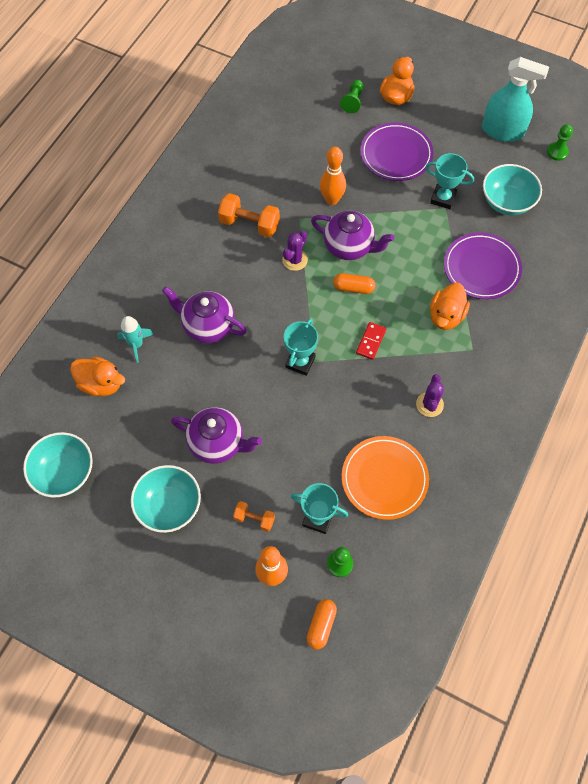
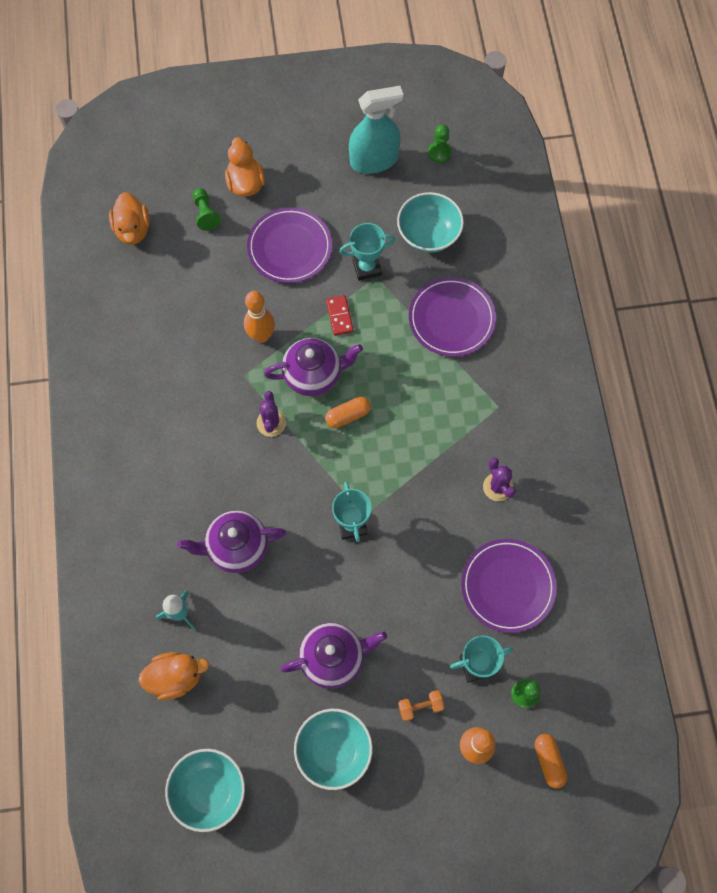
camera: 35 degrees left, 5 degrees up
orange dumbbell [218,193,280,238] -> none
orange plate [342,436,429,520] -> purple plate [461,539,557,633]
red domino [356,322,386,360] -> red domino moved to [326,295,354,336]
orange duck [430,283,470,330] -> orange duck moved to [109,192,150,245]

